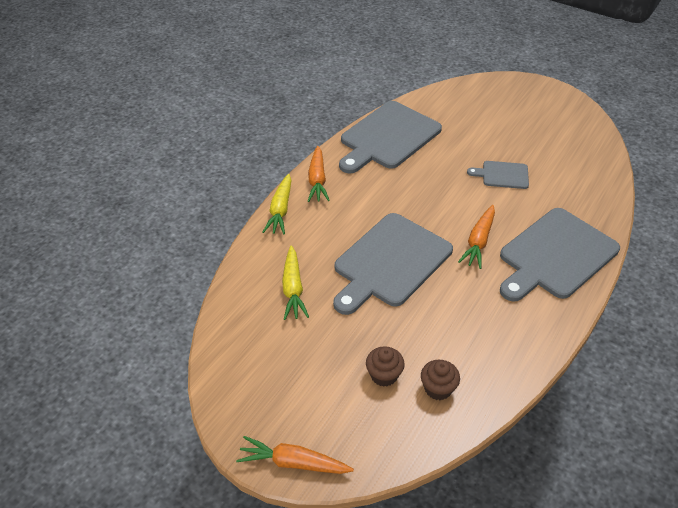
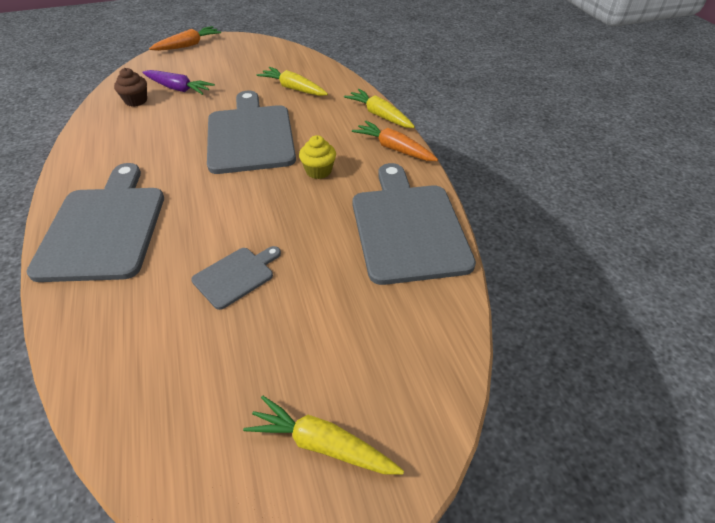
camera: 130 degrees right, 0 degrees up
brown cupcake [366,346,405,387] -> purple carrot [142,70,215,95]
orange carrot [458,205,495,269] -> none
none -> yellow carrot [243,395,404,474]
none -> yellow cupcake [299,135,336,179]

